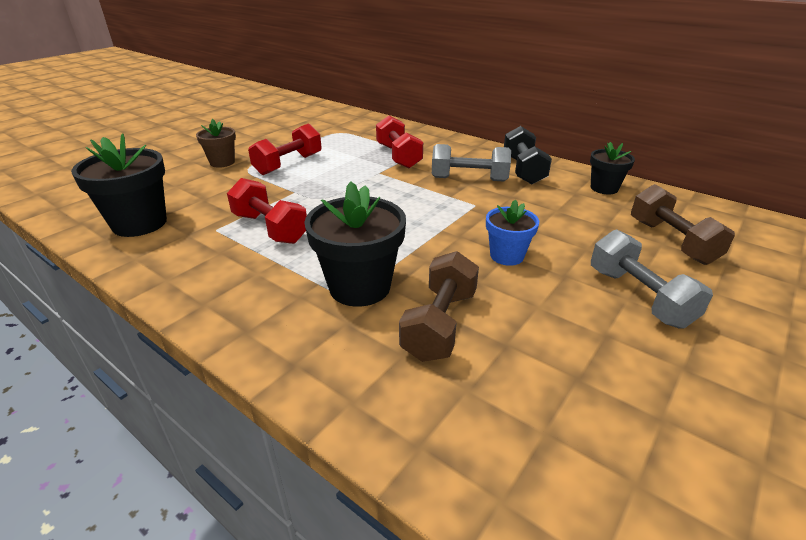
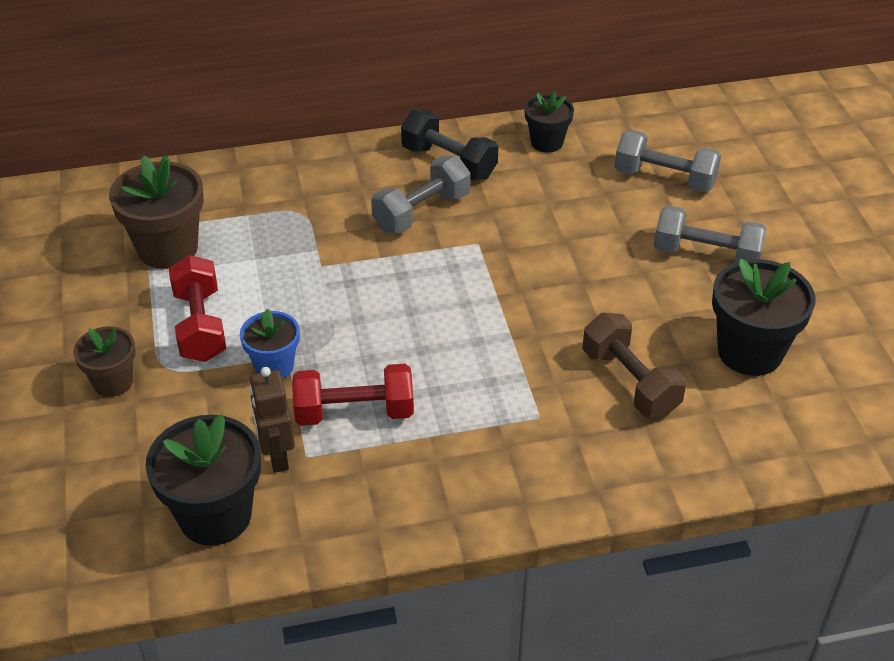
camera: 50 degrees left, 10 degrees up
black flower pot [304,182,406,307] -> black flower pot moved to [712,259,816,376]
red dumbbell [376,116,423,168] -> none
blue flower pot [486,199,539,266] -> blue flower pot moved to [240,308,300,379]
brown dumbbell [631,184,735,265] -> grey dumbbell [615,130,721,193]
none -> brown flower pot [109,155,204,269]
none -> brown robot [249,367,295,473]

